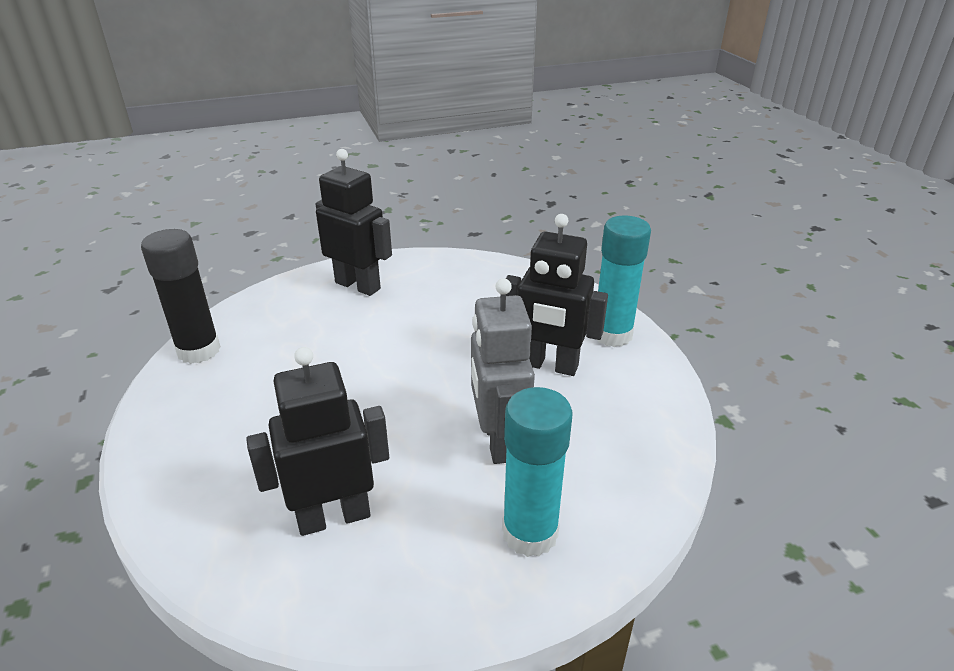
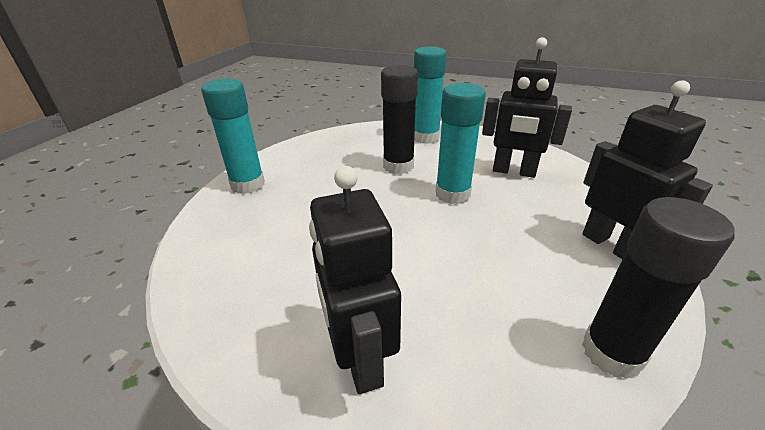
camera: 140 degrees left, 0 degrees up
grey robot [471,278,535,464] -> black glue stick [381,65,418,174]
black robot [506,214,608,376] -> black robot moved to [582,80,713,259]
none -> turquoise glue stick [436,83,486,204]

